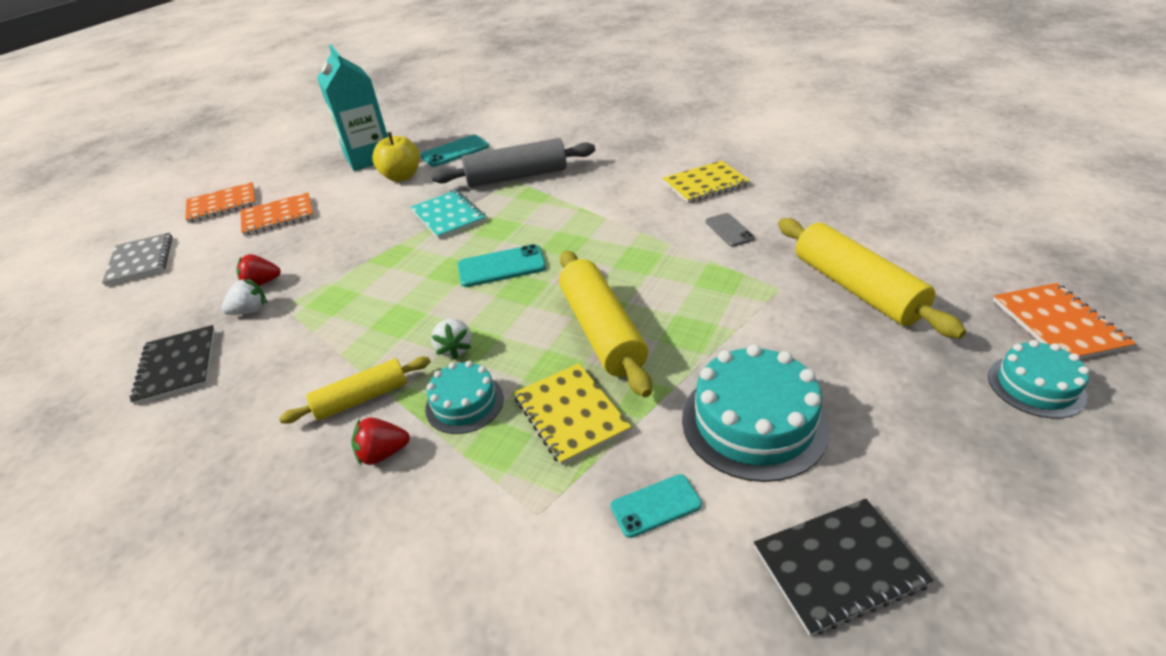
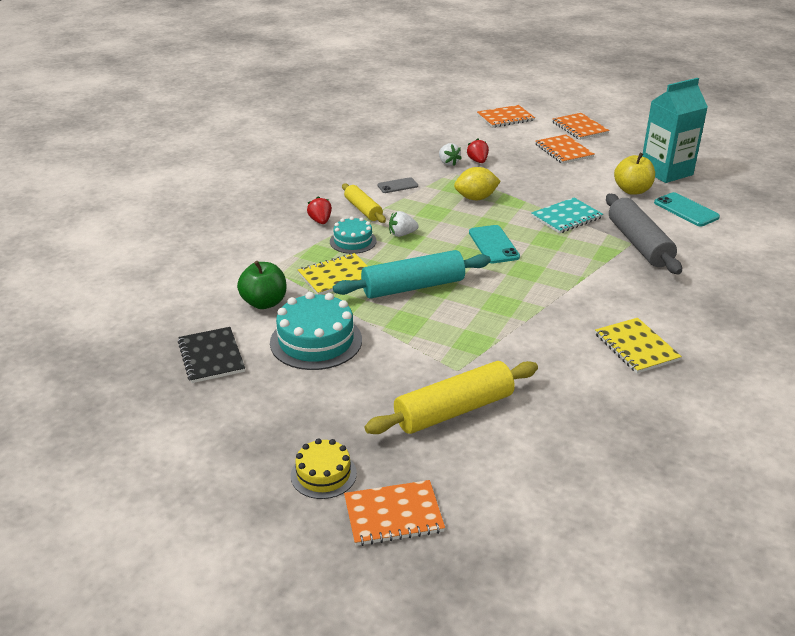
camera: 85 degrees right, 5 degrees down
grey notebook [102,232,173,286] -> orange notebook [477,105,535,128]
black notebook [129,325,215,405] -> none
yellow rolling pin [559,250,652,397] -> turquoise rolling pin [333,250,491,299]
turquoise phone [610,474,702,538] -> green apple [237,261,287,309]
grey phone [706,213,755,247] -> grey phone moved to [377,177,418,193]
turquoise cake [988,340,1089,418] -> yellow cake [291,438,357,499]
none -> yellow lemon [454,167,501,200]

